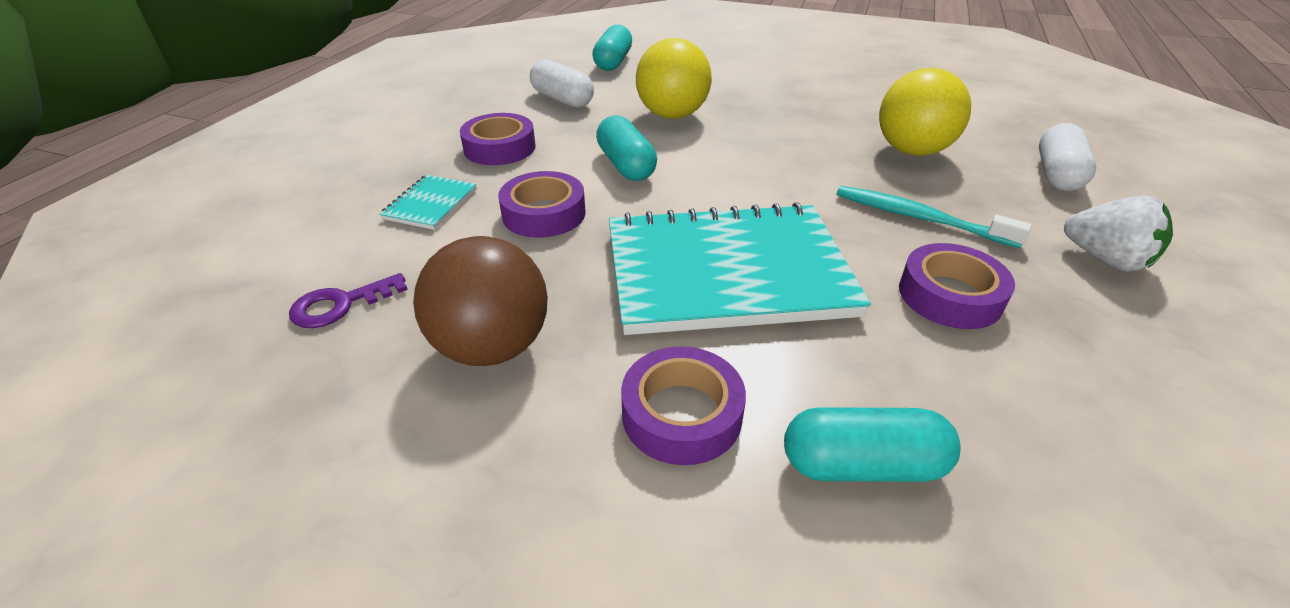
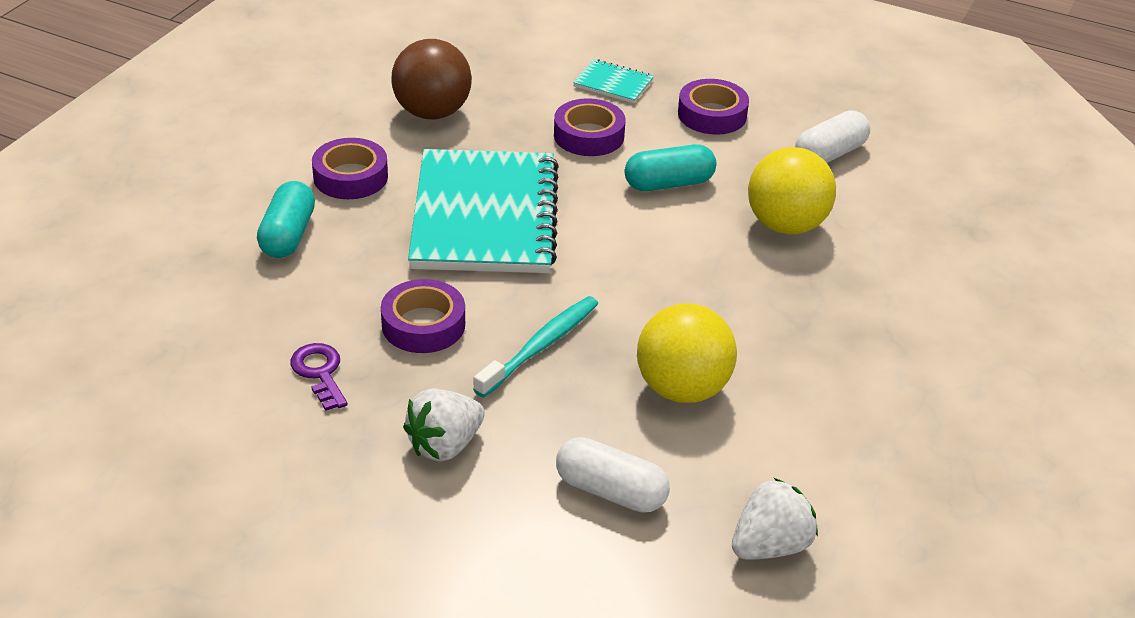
camera: 95 degrees right, 0 degrees up
purple key [289,273,408,328] -> purple key moved to [290,343,348,411]
turquoise capsule [592,25,632,71] -> none
none -> white strawberry [732,478,818,560]

